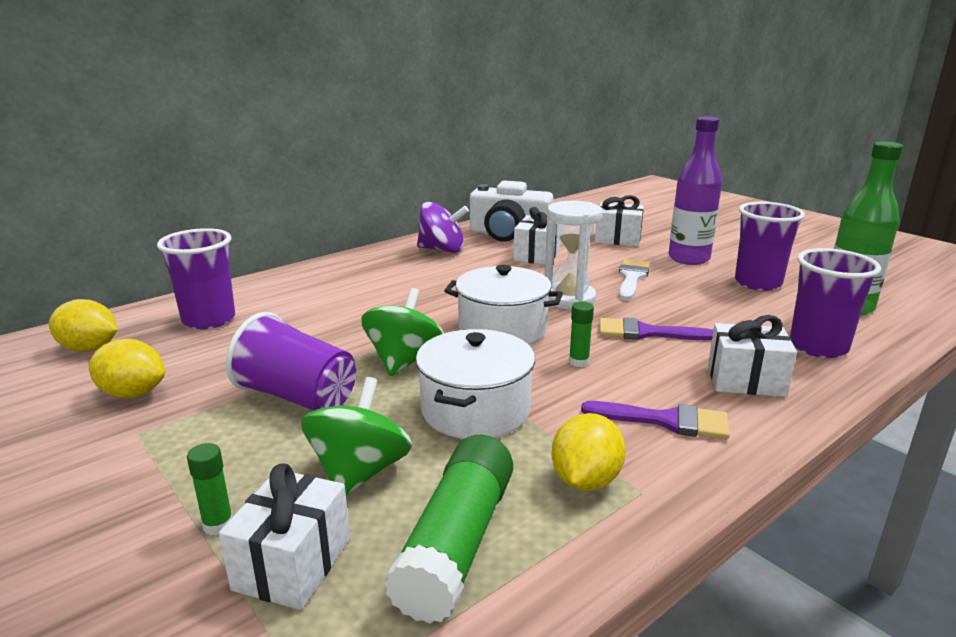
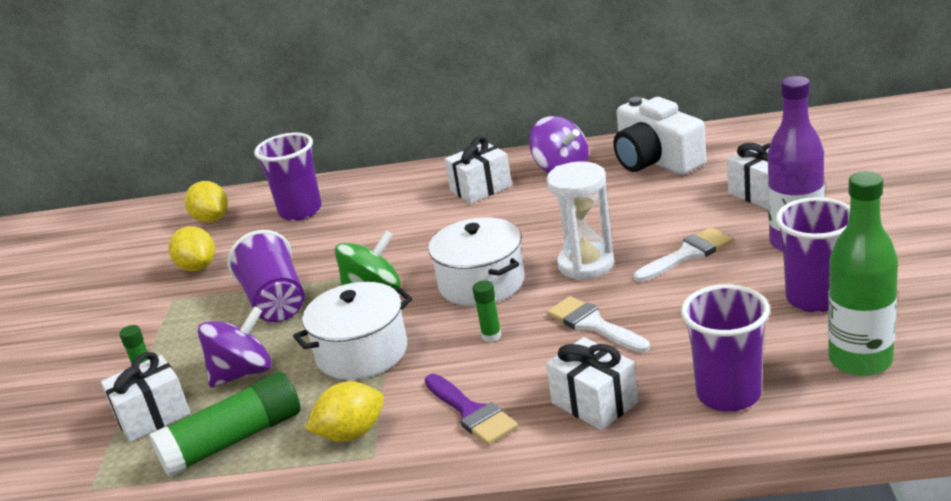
camera: 45 degrees right, 5 degrees up
green spinning top [301,377,412,496] -> purple spinning top [198,306,272,387]
white gift [514,207,560,265] -> white gift moved to [445,136,512,204]
purple brush [599,318,713,341] -> white brush [547,296,650,353]

